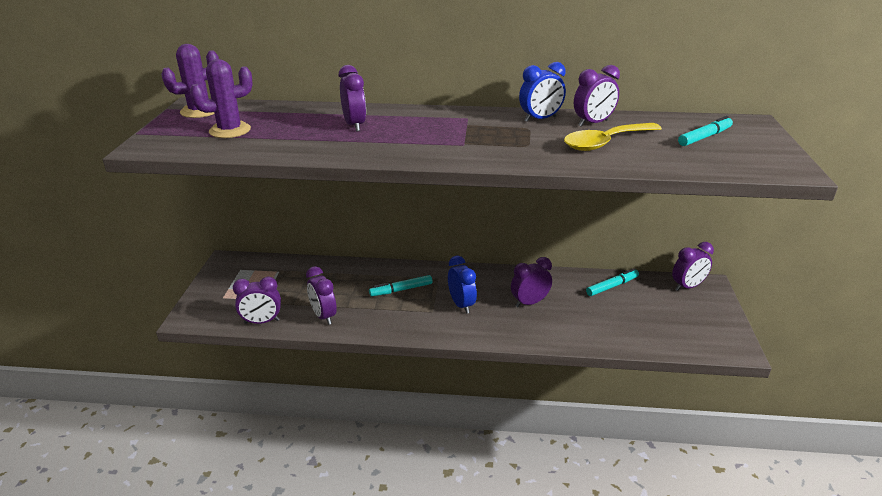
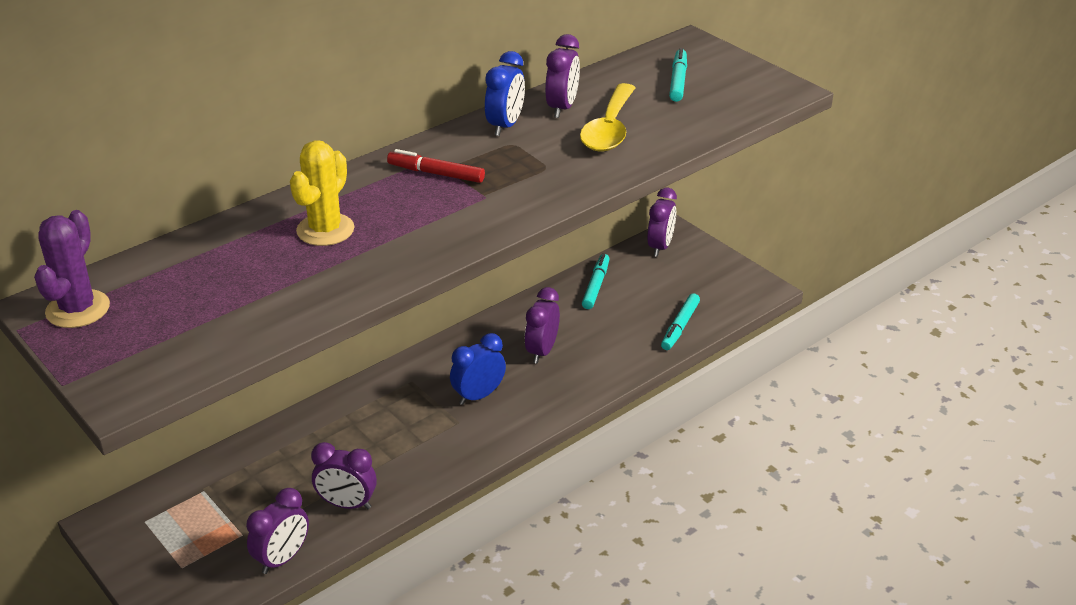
camera: 45 degrees left, 5 degrees up
purple cactus [190,59,253,138] -> none
purple clock [339,65,366,132] -> yellow cactus [290,140,354,246]
turquoise marker [369,275,432,296] -> turquoise marker moved to [661,293,700,350]
blue clock [448,256,477,314] -> blue clock turned 60 degrees counterclockwise [450,333,506,405]
none -> red marker [387,149,485,183]

